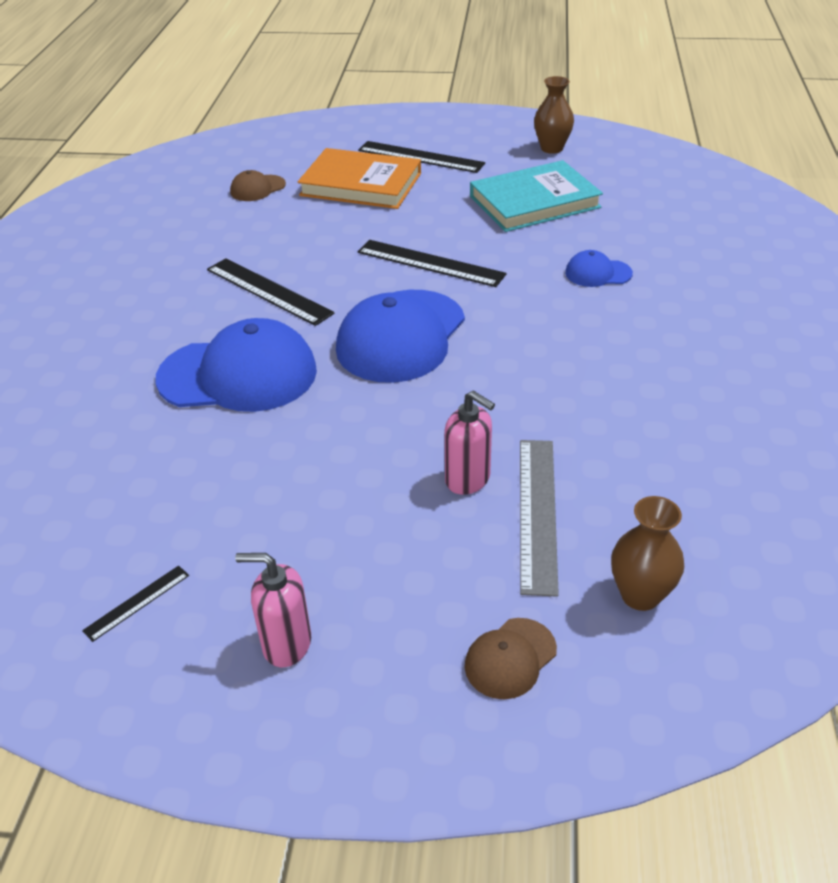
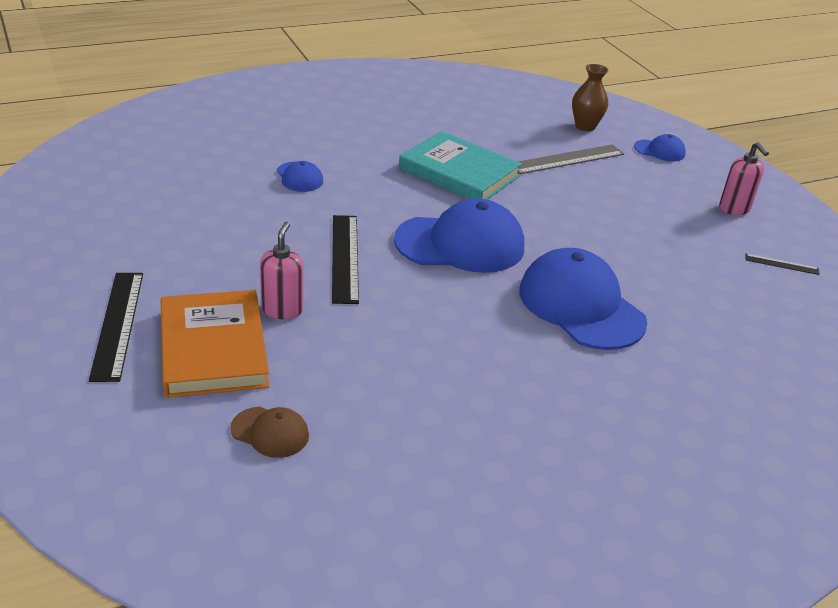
camera: 125 degrees left, 5 degrees down
black ruler [207,258,334,326] -> none
pink soap dispenser [445,390,495,495] -> pink soap dispenser moved to [260,222,303,319]
brown cap [464,618,557,699] -> blue cap [634,134,686,161]
turquoise book [470,160,603,232] -> turquoise book moved to [399,131,522,200]
brown vase [534,76,574,154] -> none

